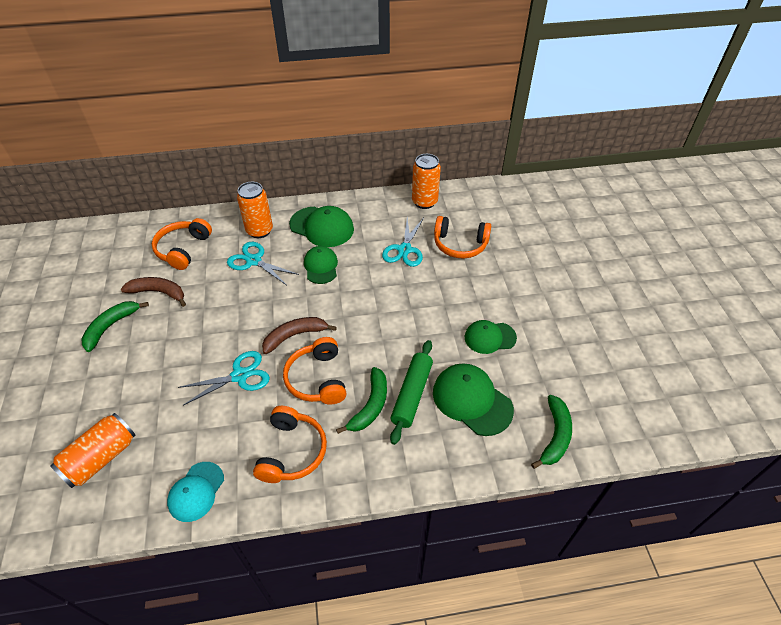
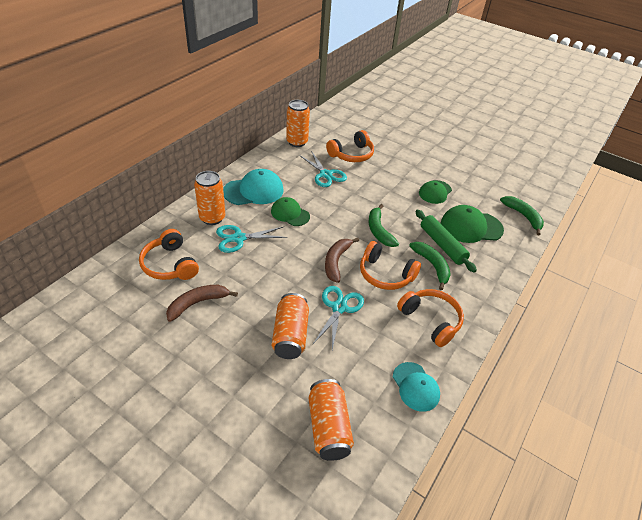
camera: 50 degrees left, 5 degrees down
green banana [81,301,149,352] -> green banana moved to [369,204,399,247]
green cap [289,206,354,247] -> turquoise cap [223,169,284,205]
none -> orange can [272,293,309,359]

